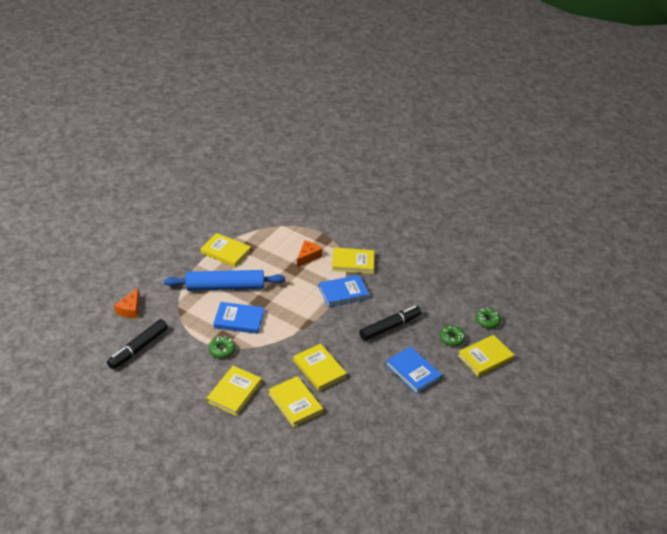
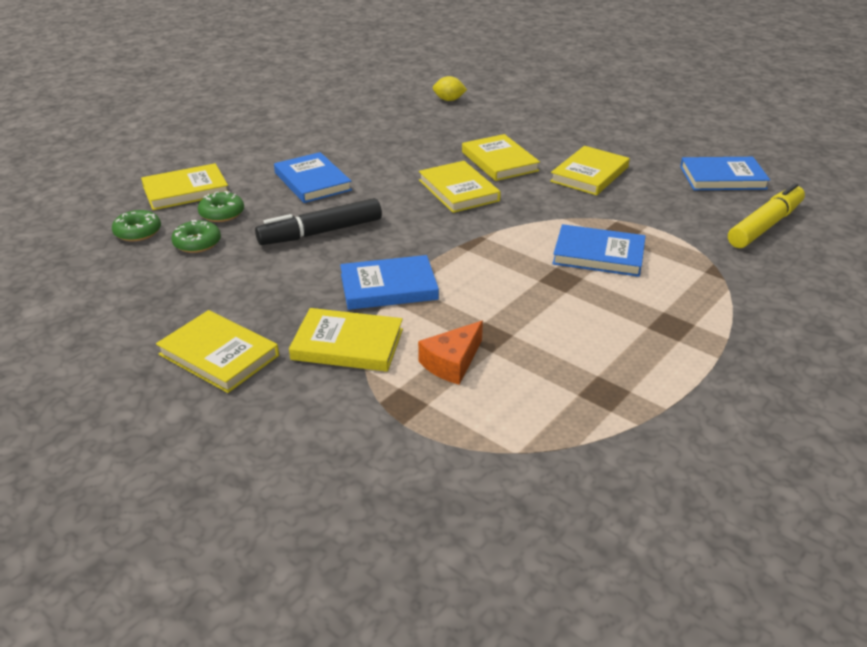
camera: 170 degrees left, 5 degrees down
black marker [107,319,168,369] -> yellow marker [728,183,805,248]
orange cheese [114,288,139,318] -> none
blue rolling pin [164,270,285,291] -> none
yellow book [200,233,251,267] -> yellow book moved to [156,310,279,393]
green donut [209,336,236,358] -> green donut moved to [171,220,221,253]
none -> yellow lemon [433,76,467,101]
none -> blue book [680,157,770,190]

